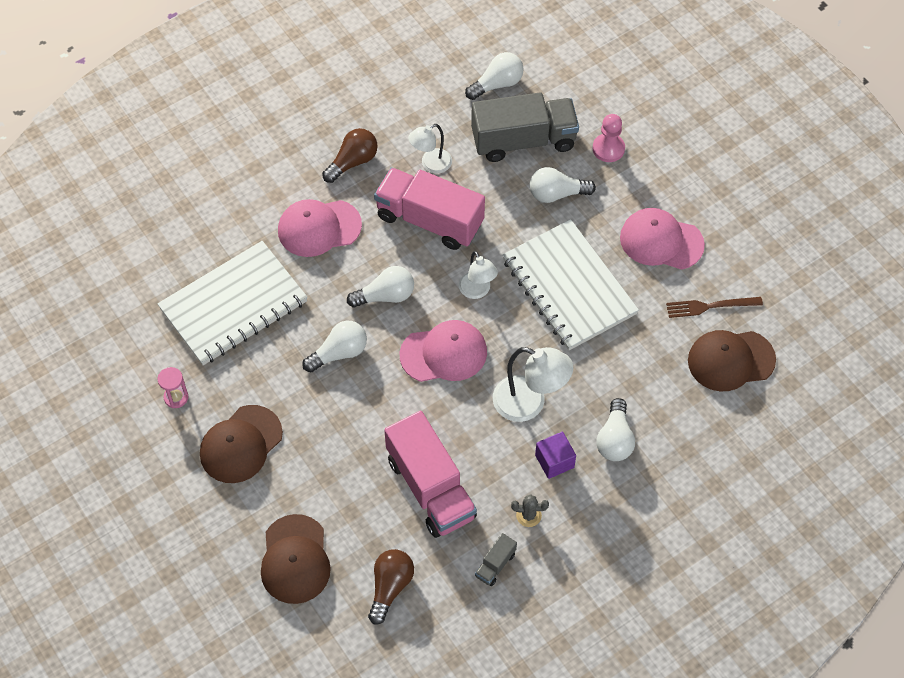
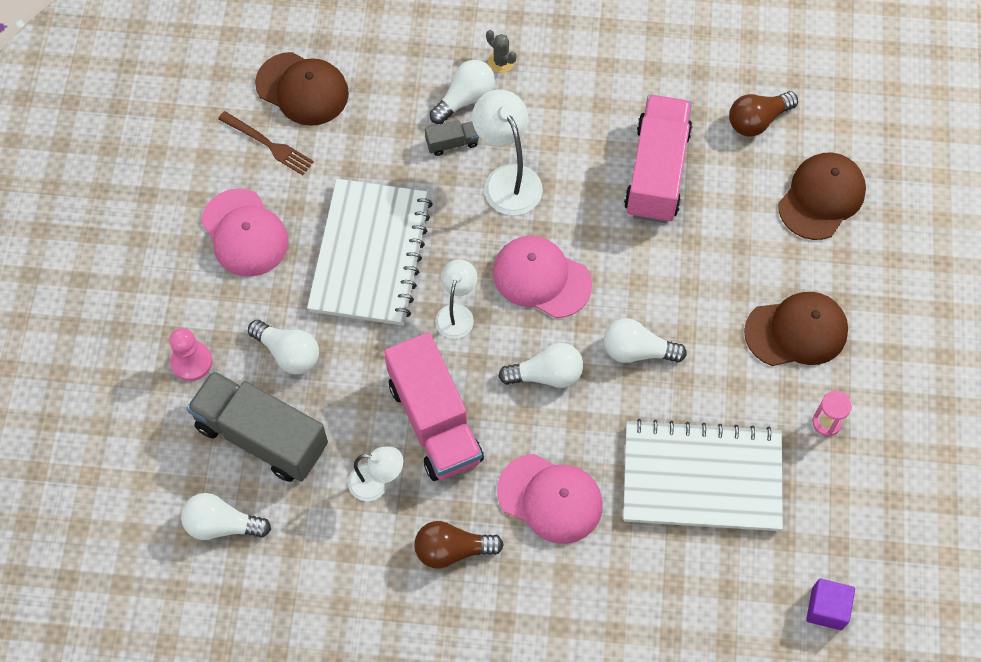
camera: 140 degrees left, 5 degrees up
white light bulb [347,266,414,308] -> white light bulb turned 150 degrees clockwise [498,343,584,388]
grey truck [475,533,517,586] -> grey truck moved to [425,120,479,156]
grey cactus [511,494,549,527] -> grey cactus moved to [486,30,517,73]
purple cube [535,432,576,479] -> purple cube moved to [806,578,855,630]

